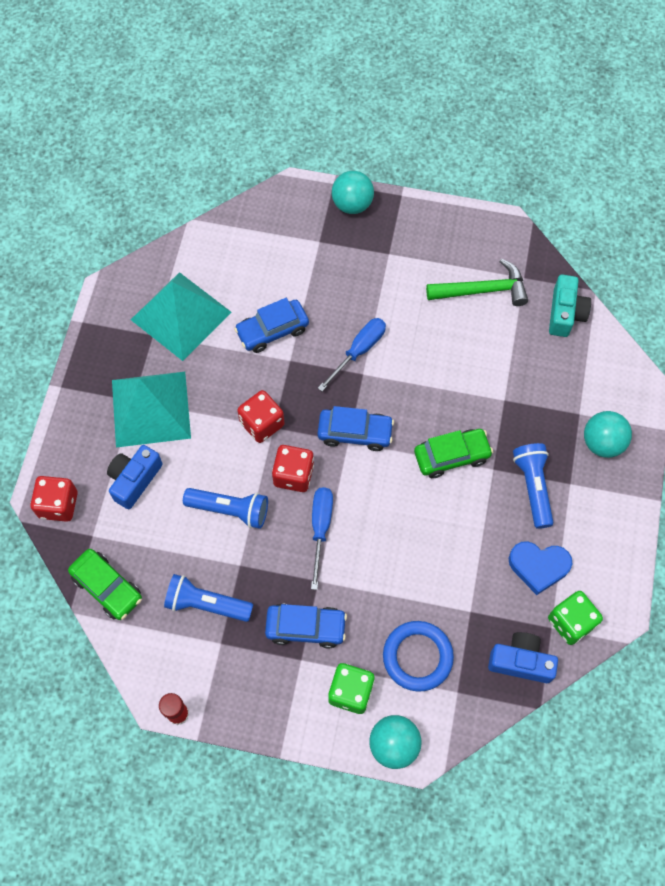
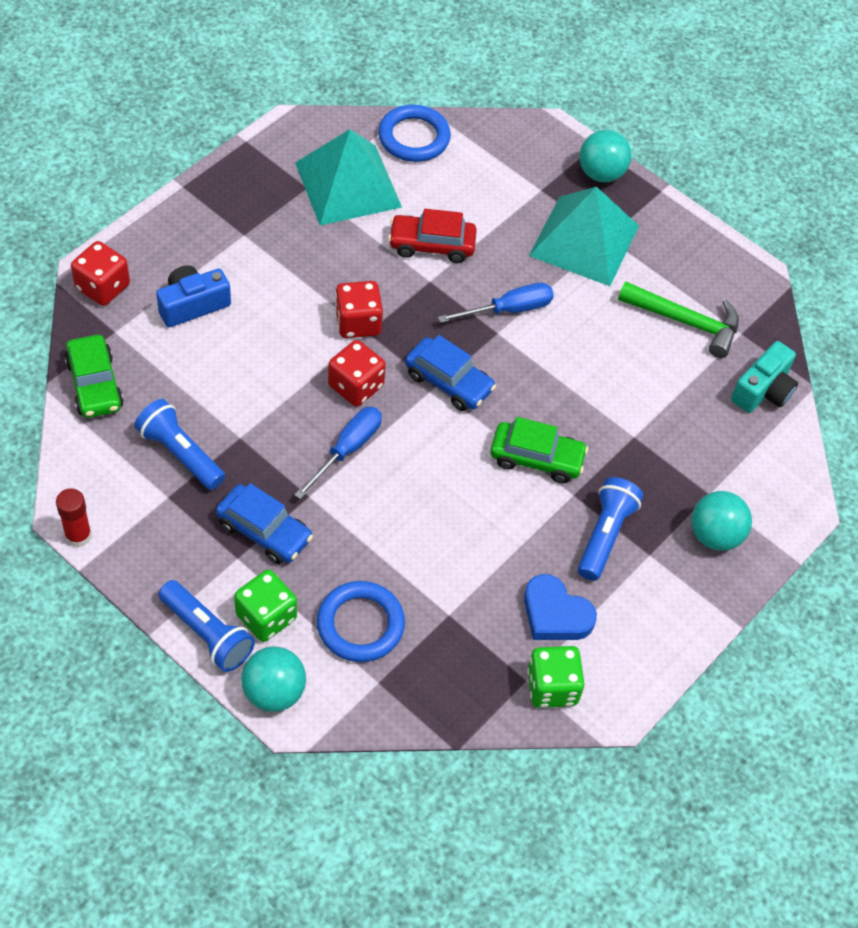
camera: 25 degrees right, 10 degrees down
turquoise pyramid [112,372,191,448] -> turquoise pyramid moved to [529,187,639,286]
blue flashlight [183,488,268,529] -> blue flashlight moved to [159,580,255,672]
blue car [234,298,309,353] -> red car [388,209,477,263]
blue camera [488,632,558,683] -> none
none -> blue ring [378,105,451,162]

